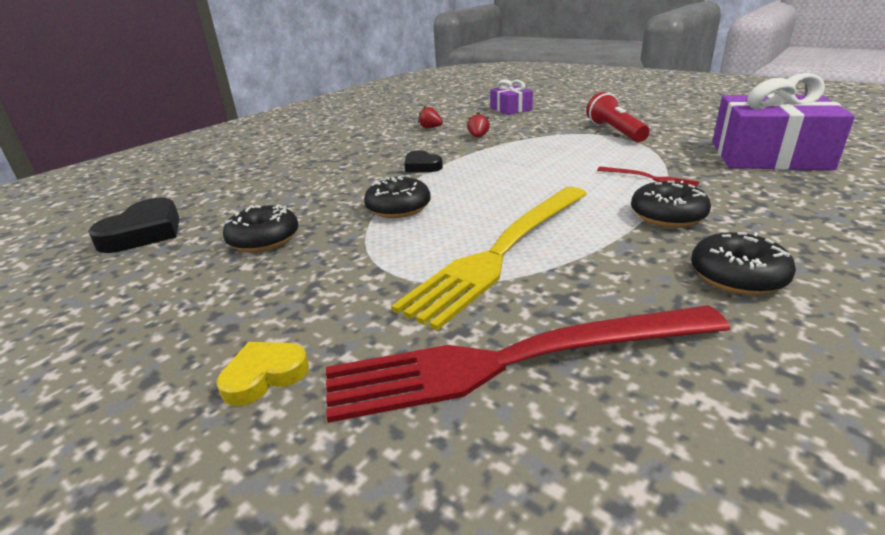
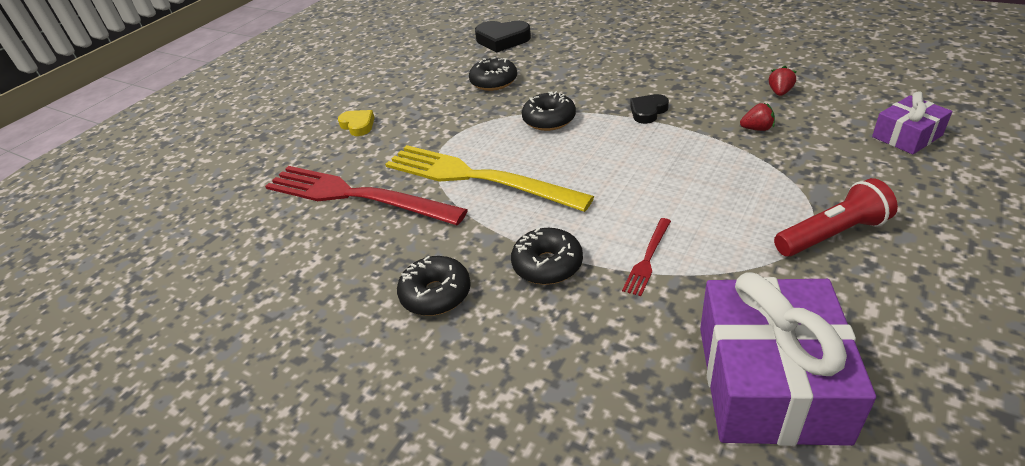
camera: 85 degrees right, 10 degrees up
red fork [326,305,731,423] -> red fork turned 45 degrees counterclockwise [265,166,468,225]

